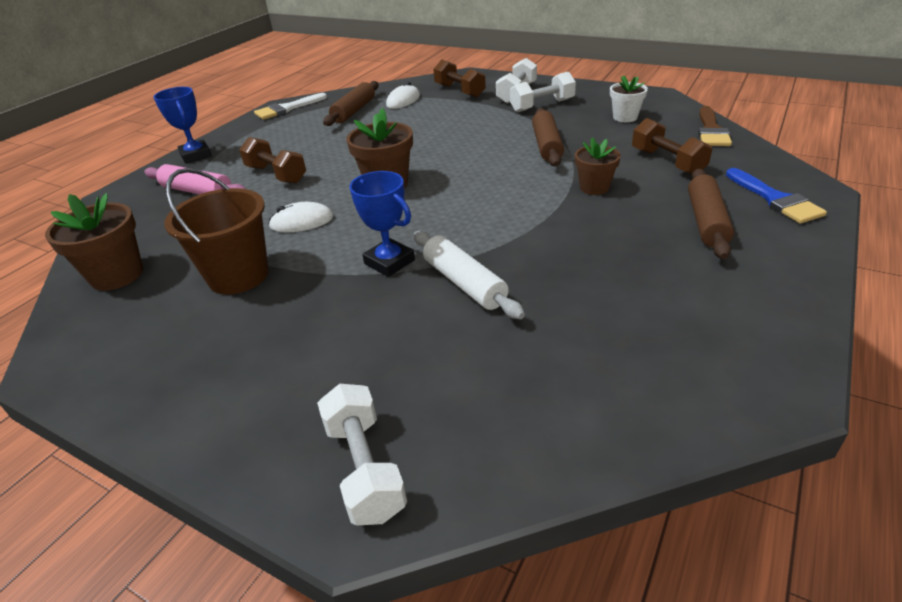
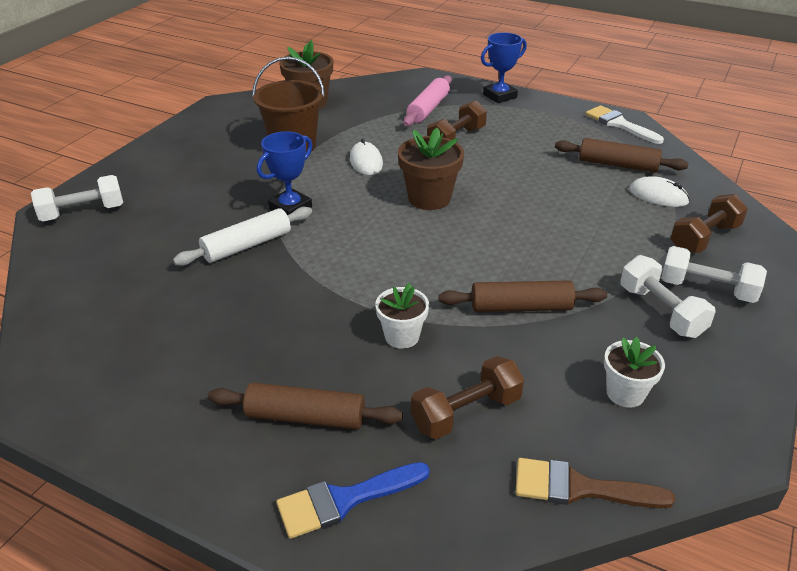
camera: 85 degrees right, 0 degrees up
brown flower pot [575,137,621,195] -> white flower pot [375,283,429,349]

